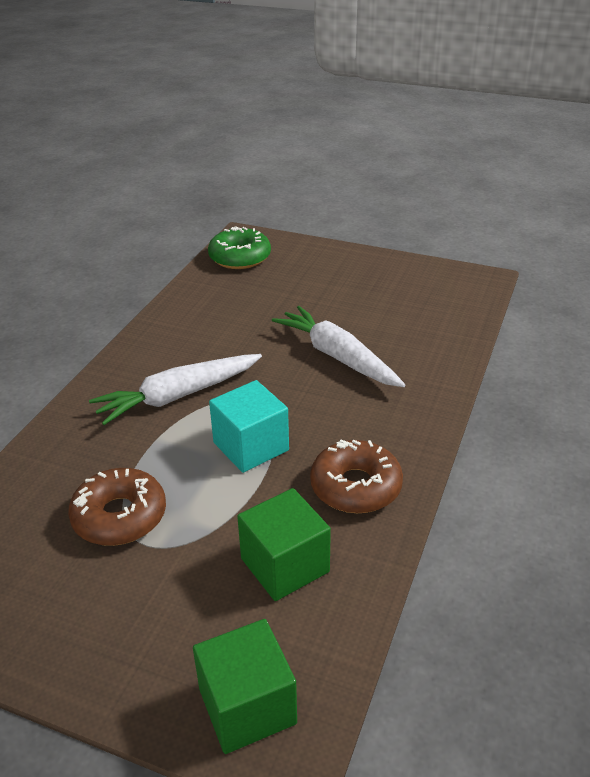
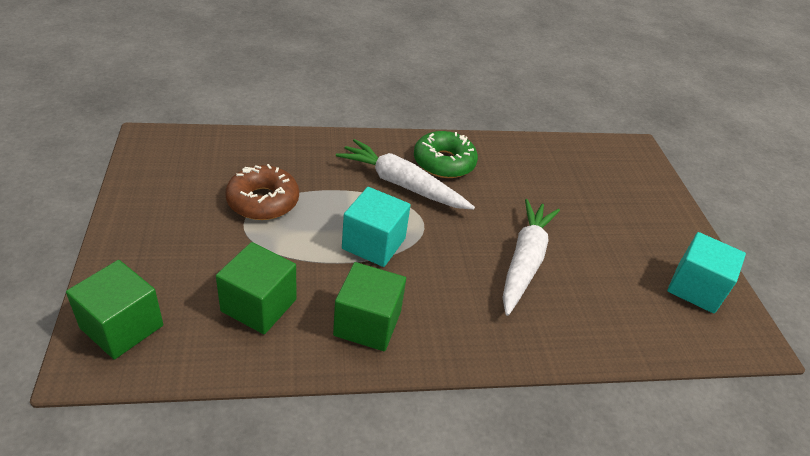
camera: 55 degrees right, 5 degrees up
green donut [208,226,271,269] -> green donut moved to [414,131,478,178]
brown donut [310,440,403,513] -> green cube [333,262,406,351]
none -> turquoise cube [667,232,746,314]

